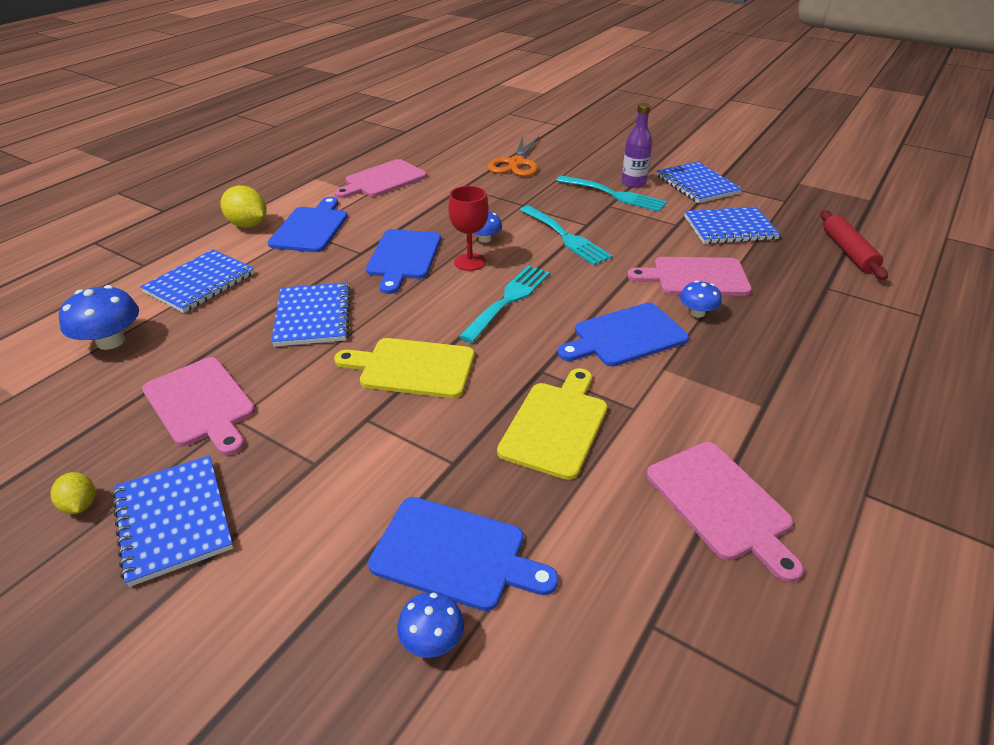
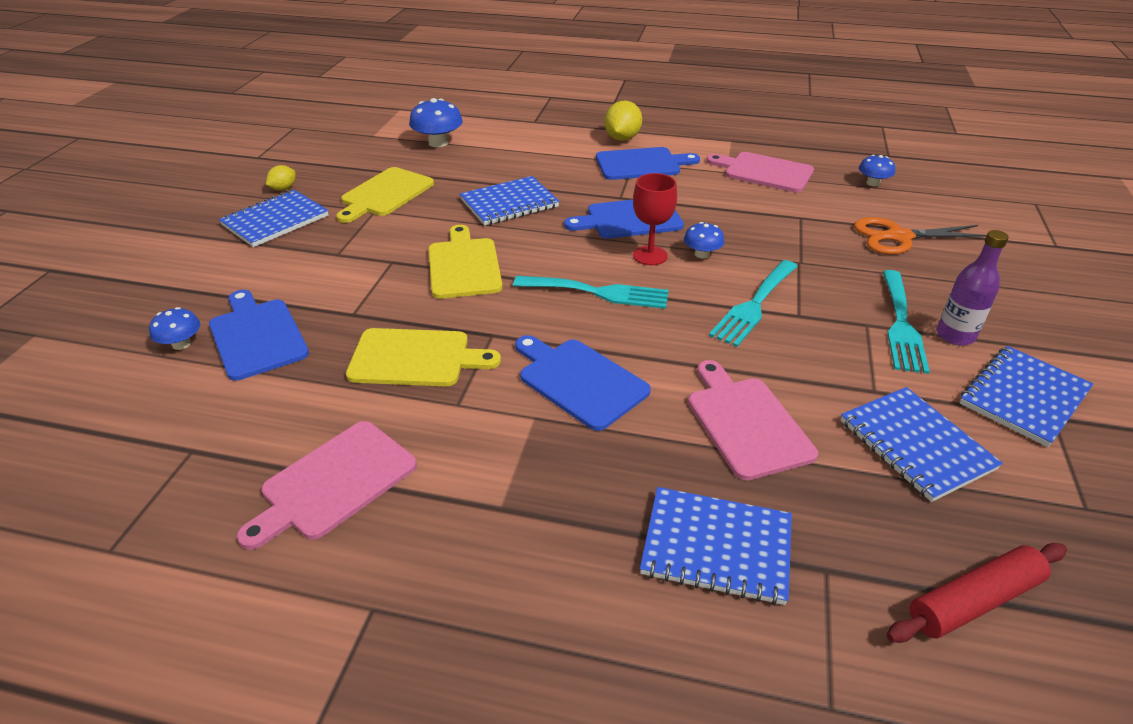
camera: 70 degrees right, 0 degrees up
blue notebook [140,249,254,313] -> blue notebook moved to [640,487,792,605]
pink cutting board [142,357,255,456] -> yellow cutting board [336,167,434,223]
blue cutting board [368,497,558,611] -> blue cutting board turned 150 degrees clockwise [209,290,309,381]
blue mushroom [680,281,722,318] -> blue mushroom moved to [859,155,895,186]

